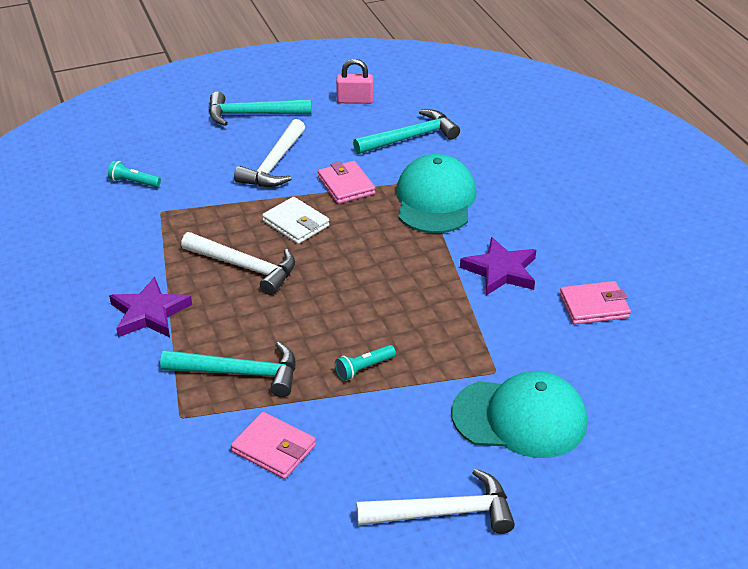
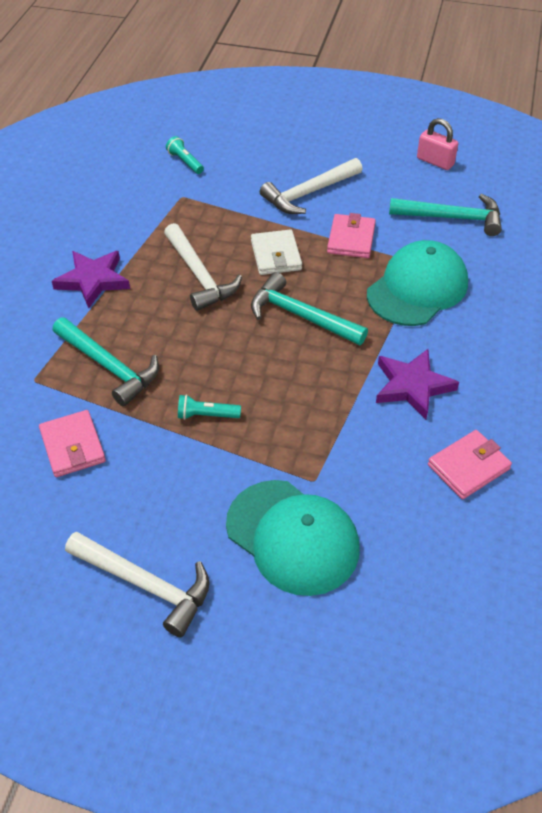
camera: 35 degrees right, 10 degrees up
turquoise hammer [209,92,311,126] -> turquoise hammer moved to [251,272,368,345]
pink wallet [560,281,631,325] -> pink wallet turned 60 degrees counterclockwise [428,430,512,499]

